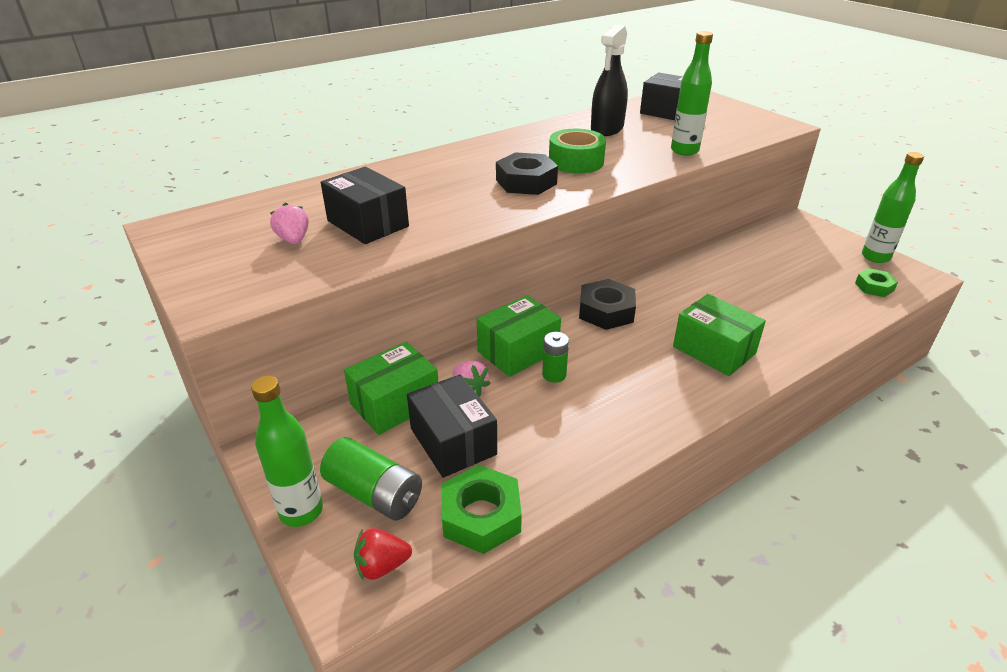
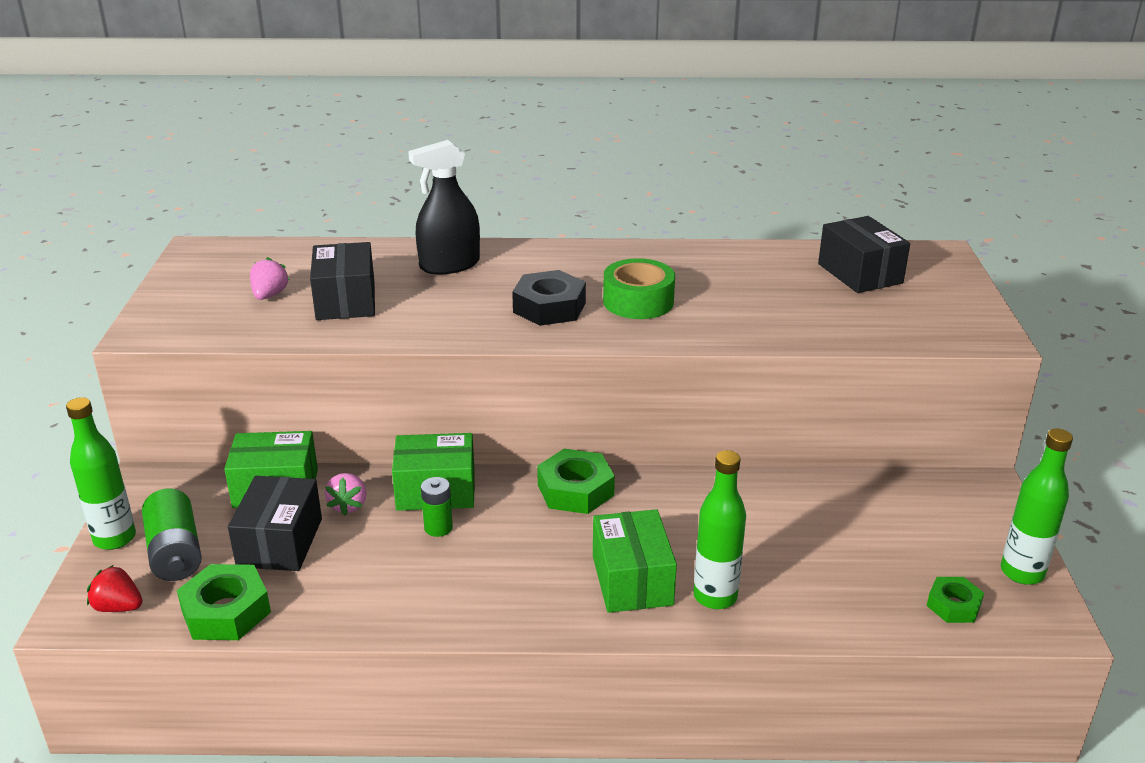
camera: 35 degrees right, 5 degrees down
black nut [579,279,636,330] -> green nut [537,449,615,514]
black spray bottle [591,25,628,136] -> black spray bottle moved to [408,140,480,275]
green bottle [671,31,713,156] -> green bottle moved to [694,450,746,609]

